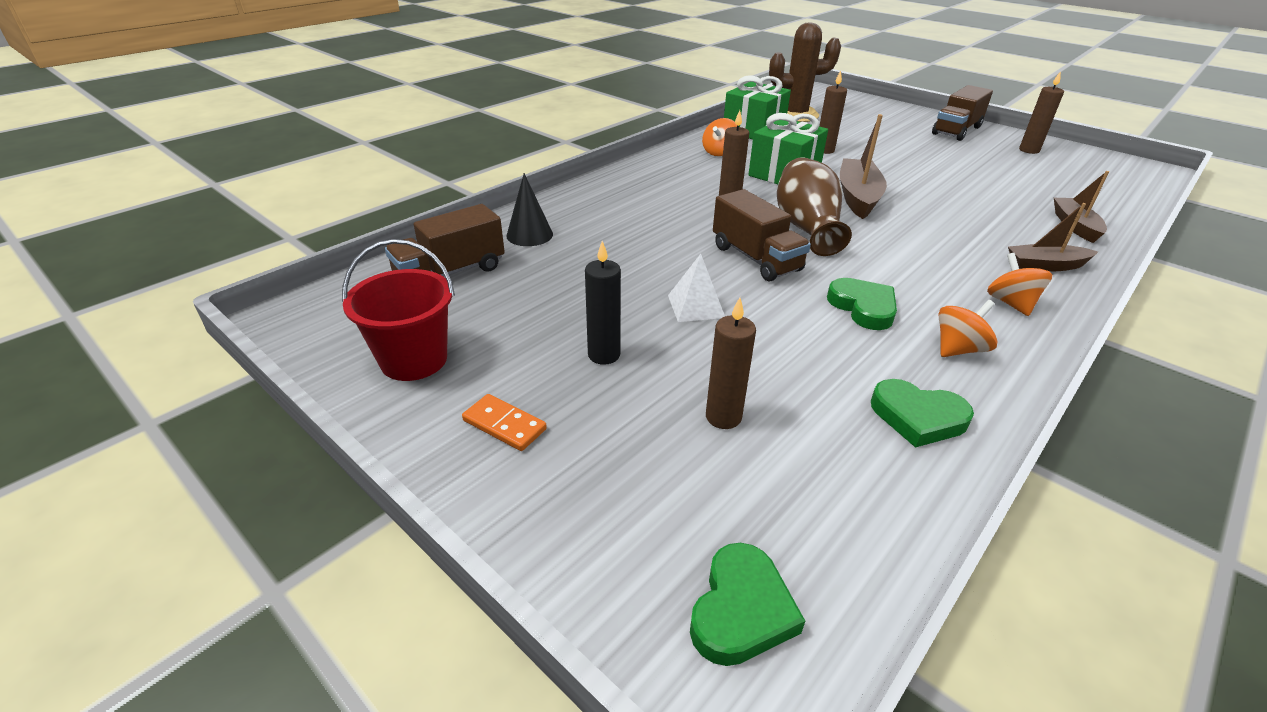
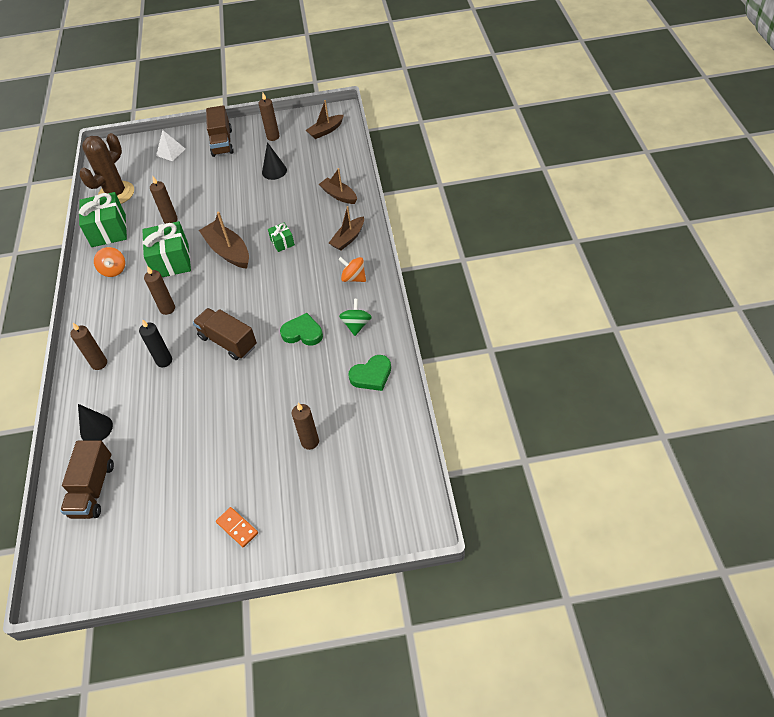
camera: 45 degrees left, 15 degrees up
red bucket [342,239,455,381] -> none
orange domino [462,394,547,451] -> orange domino turned 60 degrees clockwise [216,507,258,547]
black candle [585,241,621,365] -> black candle moved to [139,319,172,367]
white pyramid [668,254,725,322] -> white pyramid moved to [156,130,185,161]
green heart [690,543,805,666] -> none
brown truck [713,189,811,281] -> brown truck turned 150 degrees counterclockwise [193,308,257,360]
brown vase [777,157,852,256] -> none
orange spinning top [938,300,997,357] -> green spinning top [339,299,372,336]
none -> brown candle [70,323,107,370]
none -> black cone [262,142,287,180]
none -> green gift [268,223,295,252]
none -> brown boat [306,100,344,139]

